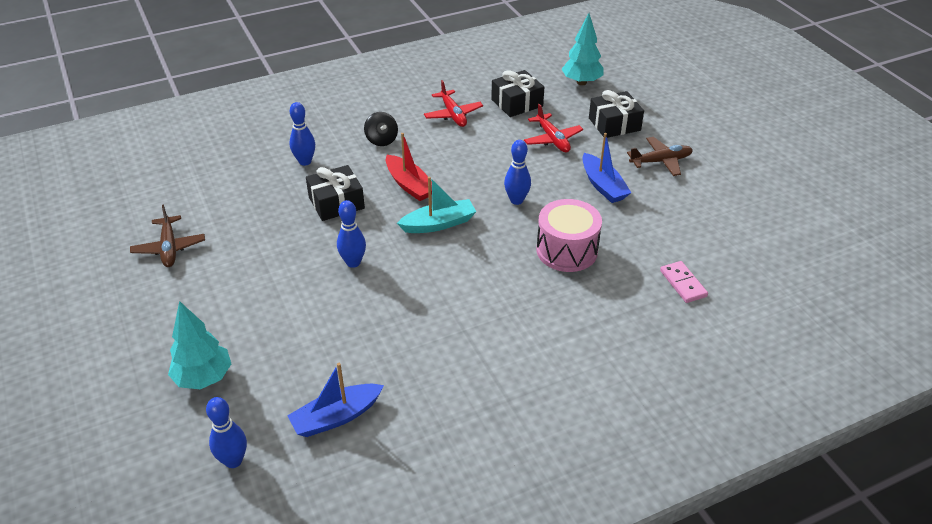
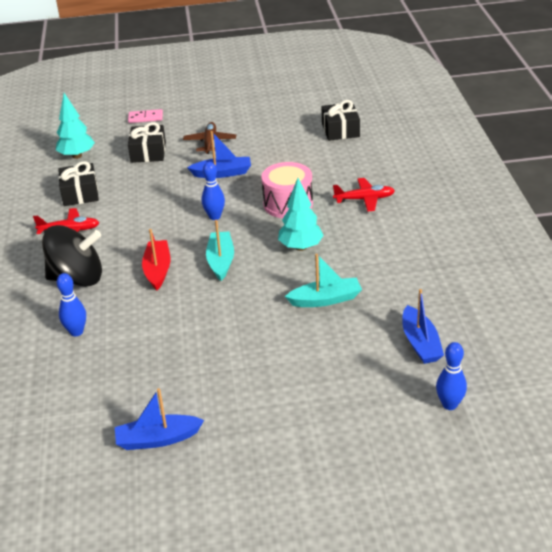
camera: 70 degrees left, 5 degrees down
brown plane [130,205,205,267] -> blue boat [115,388,204,450]
turquoise tree [168,301,231,389] -> turquoise tree moved to [278,178,324,251]
black gift [306,165,365,221] -> black gift moved to [322,100,360,141]
blue bowling pin [337,200,366,268] -> none
black spinning top [364,112,398,146] -> black spinning top [42,225,102,287], size x2.06
red boat [386,133,432,201] -> red boat turned 75 degrees counterclockwise [142,229,171,290]
red plane [524,104,583,152] -> red plane moved to [333,178,395,212]
pink domino [660,261,708,303] -> pink domino moved to [128,109,163,123]
none -> turquoise boat [285,254,362,307]

